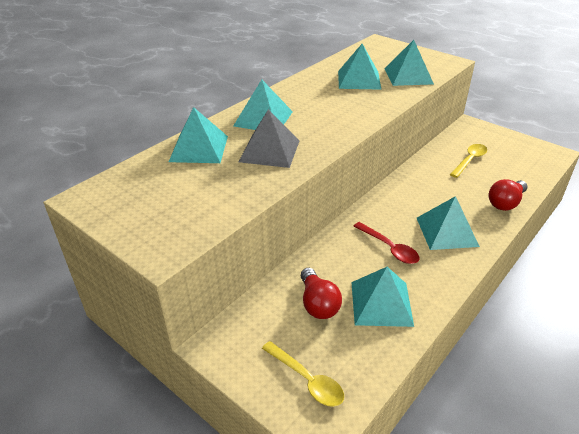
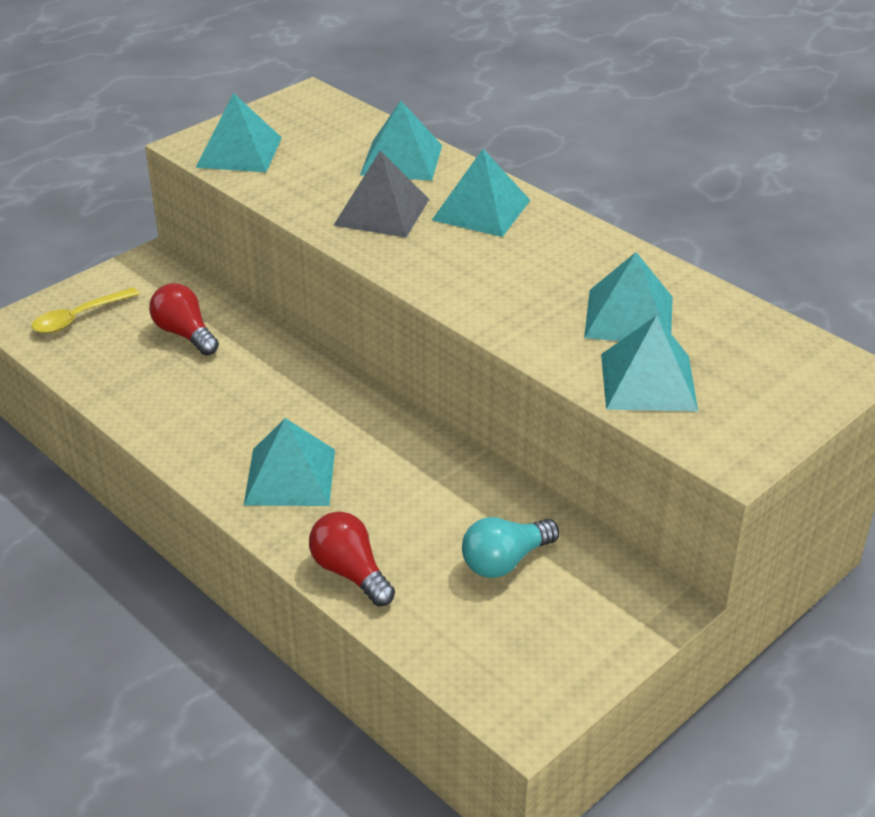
camera: 95 degrees right, 0 degrees up
red light bulb [301,268,342,319] -> red light bulb turned 60 degrees clockwise [149,283,219,356]
turquoise pyramid [351,267,414,327] -> turquoise pyramid moved to [196,93,282,172]
red spoon [354,222,420,264] -> none
yellow spoon [450,144,487,178] -> turquoise light bulb [462,517,559,578]

